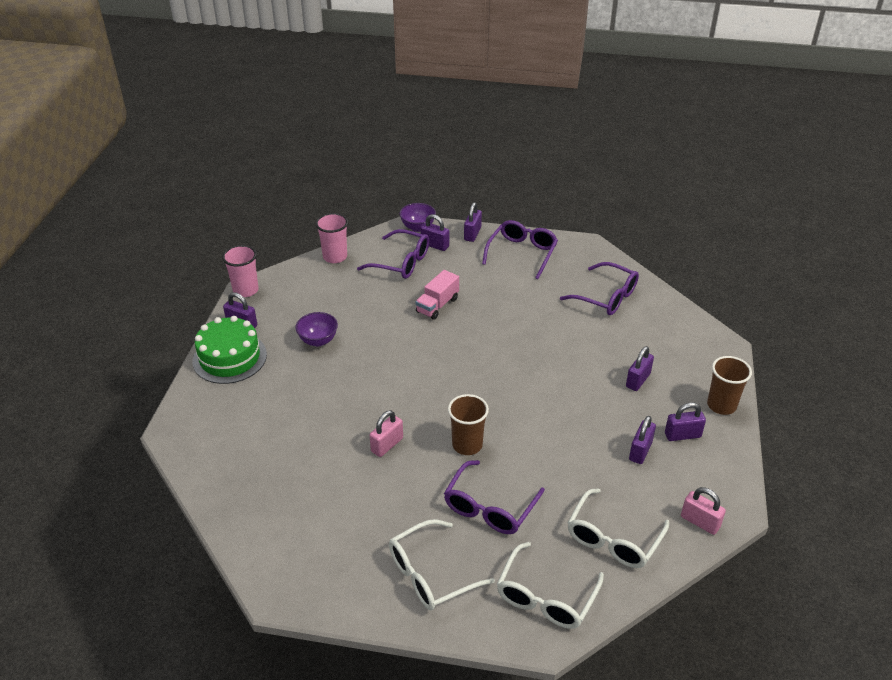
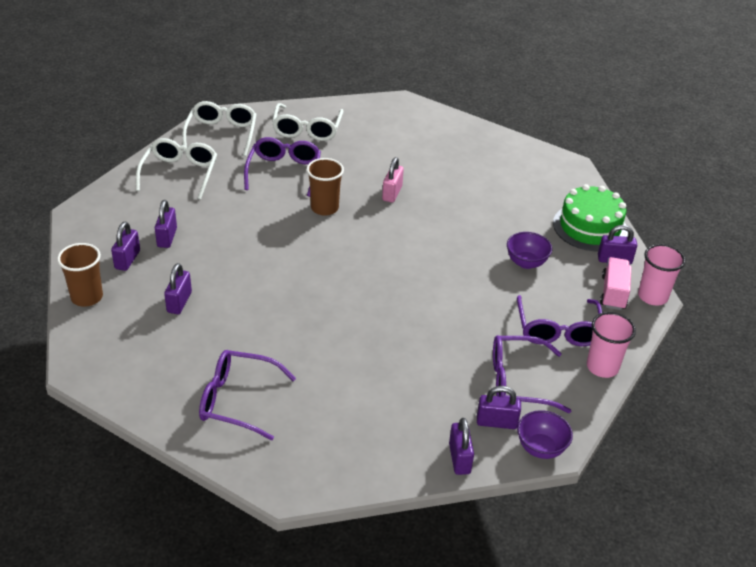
camera: 155 degrees right, 0 degrees up
white glasses [389,519,495,611] -> white glasses turned 150 degrees clockwise [272,103,343,141]
pink truck [415,270,459,320] -> pink truck moved to [600,257,631,310]
purple glasses [482,220,558,279] -> purple glasses moved to [517,295,603,346]
purple padlock [665,402,706,441] -> purple padlock turned 45 degrees counterclockwise [111,222,140,271]
pink padlock [681,487,726,535] -> none

